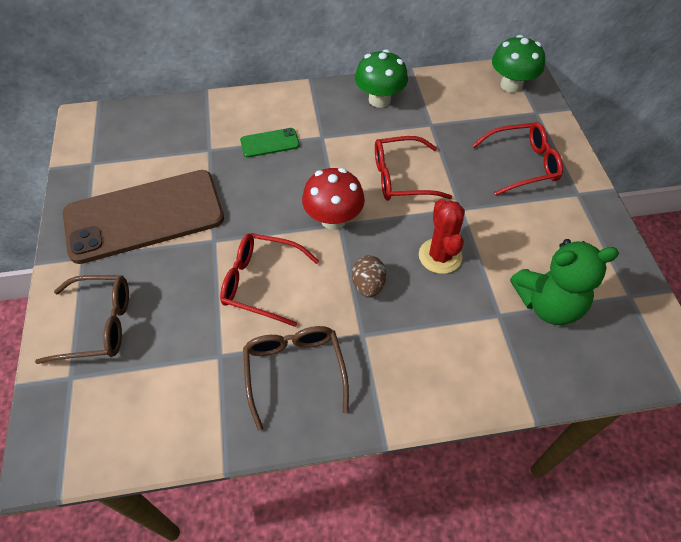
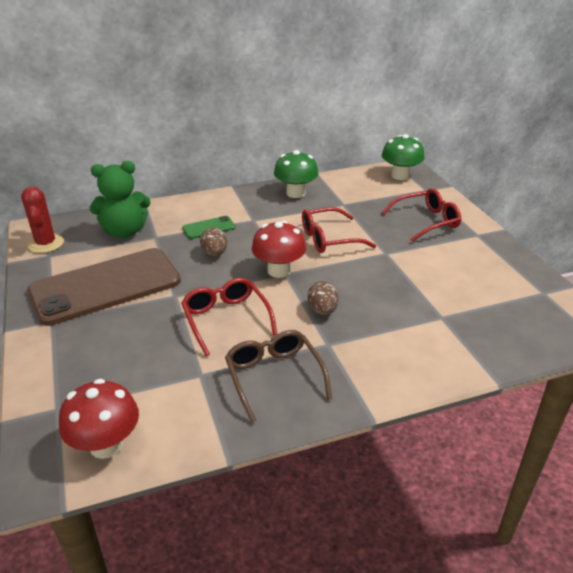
camera: 10 degrees left, 20 degrees down
brown glasses [35,275,129,364] -> none
red glasses [220,233,319,327] -> red glasses turned 60 degrees clockwise [181,278,277,356]
red cactus [419,199,465,274] -> red cactus moved to [21,186,64,253]
green teddy bear [510,239,619,325] -> green teddy bear moved to [90,161,151,238]
none -> red mushroom [59,379,139,459]
none -> brown egg [200,227,227,256]

